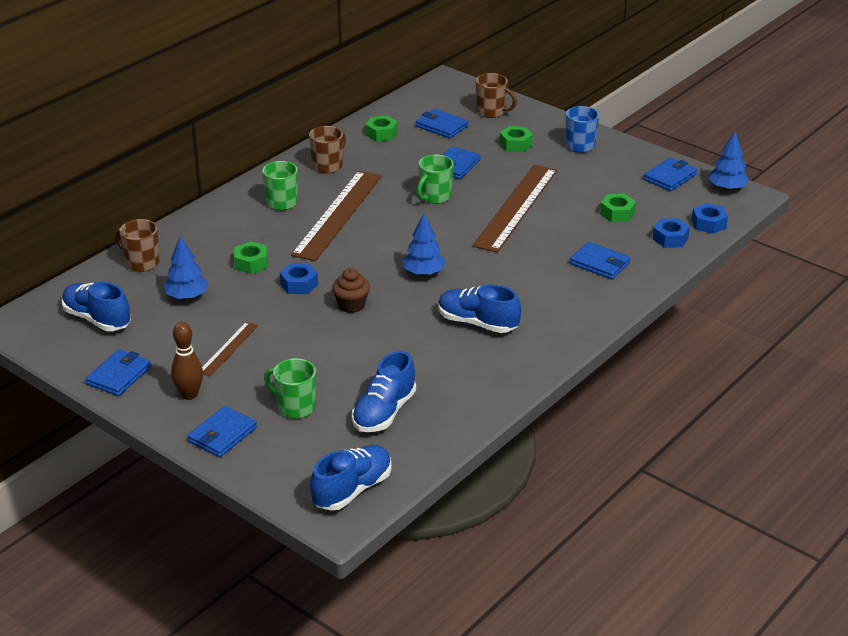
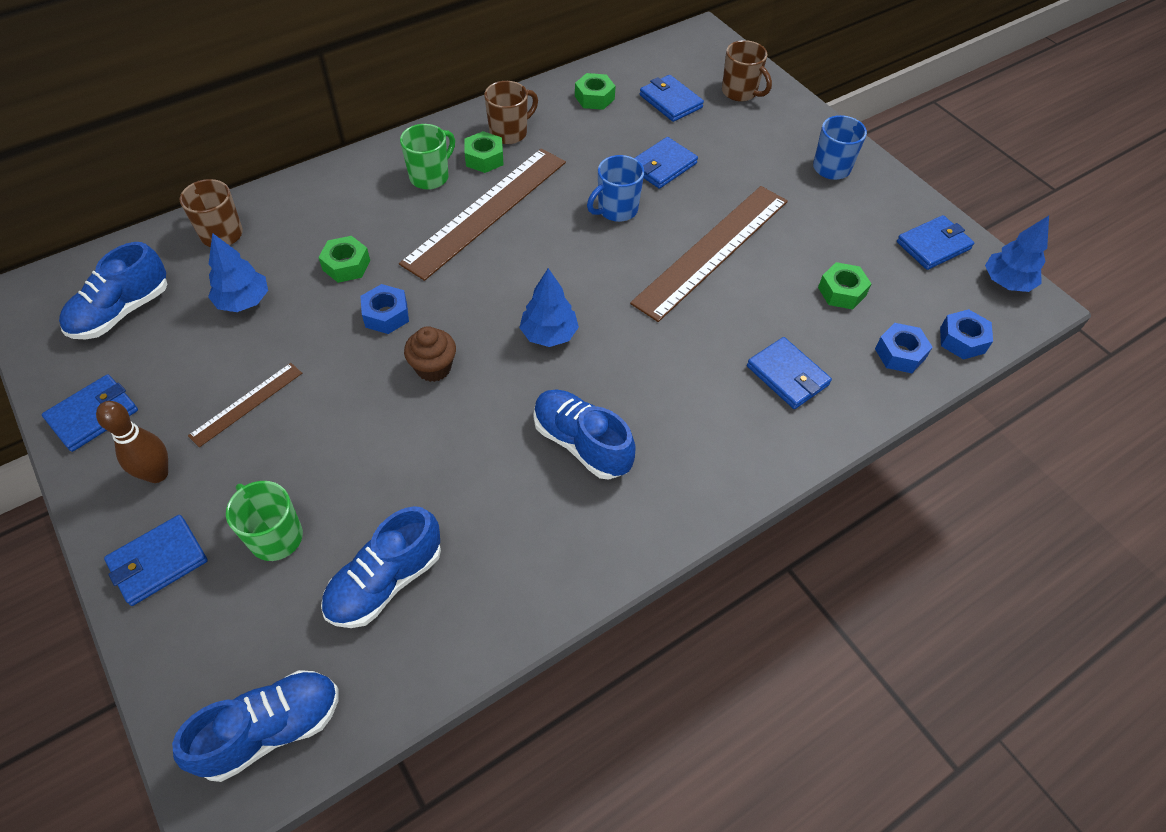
camera: 15 degrees right, 20 degrees up
blue shoe [62,282,131,331] -> blue shoe turned 105 degrees counterclockwise [59,242,168,340]
green mug [417,155,454,204] -> blue mug [587,155,644,222]
green nut [500,126,533,152] -> green nut moved to [464,131,504,173]

